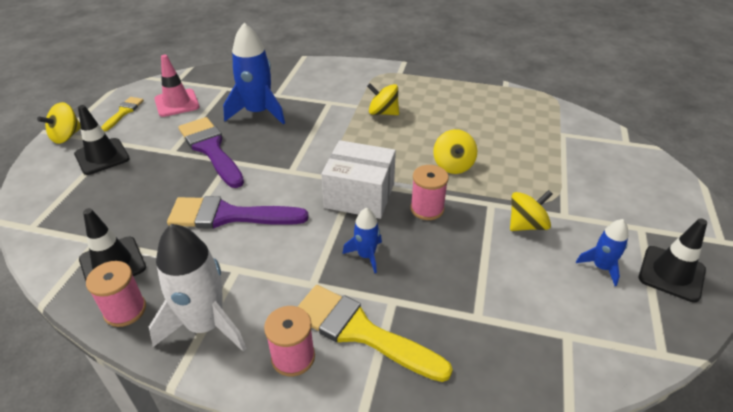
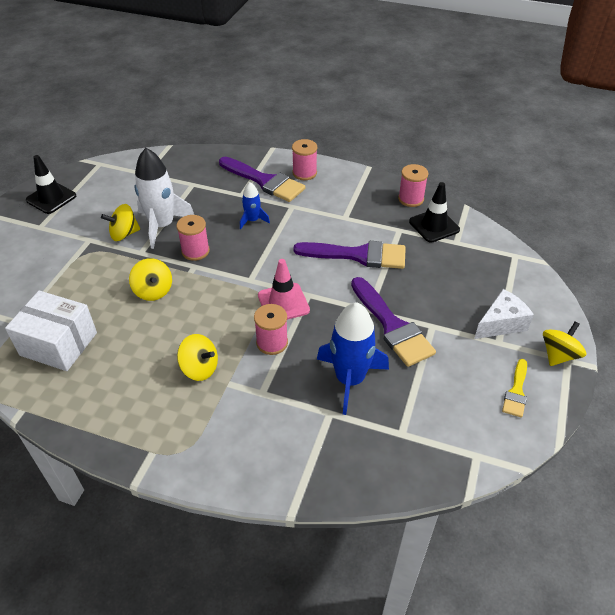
camera: 175 degrees left, 5 degrees up
black traffic cone [74,105,130,175] -> white cheese [474,289,534,339]
white rocket [149,224,247,352] -> white rocket moved to [135,148,194,249]
pink traffic cone [154,55,199,117] -> pink traffic cone moved to [258,259,310,320]
yellow brush [297,285,453,382] -> purple brush [219,157,305,202]
white box [321,140,396,219] -> white box moved to [5,290,97,371]
yellow spinning top [433,129,477,174] -> yellow spinning top turned 150 degrees clockwise [129,258,172,301]
blue rocket [576,219,628,286] -> none
none -> pink spool [254,304,288,355]

